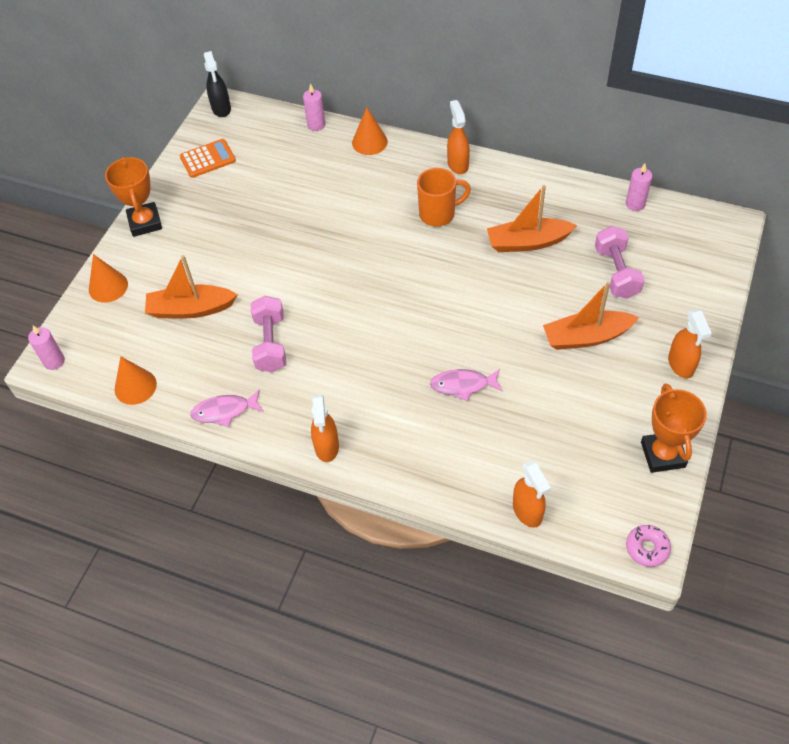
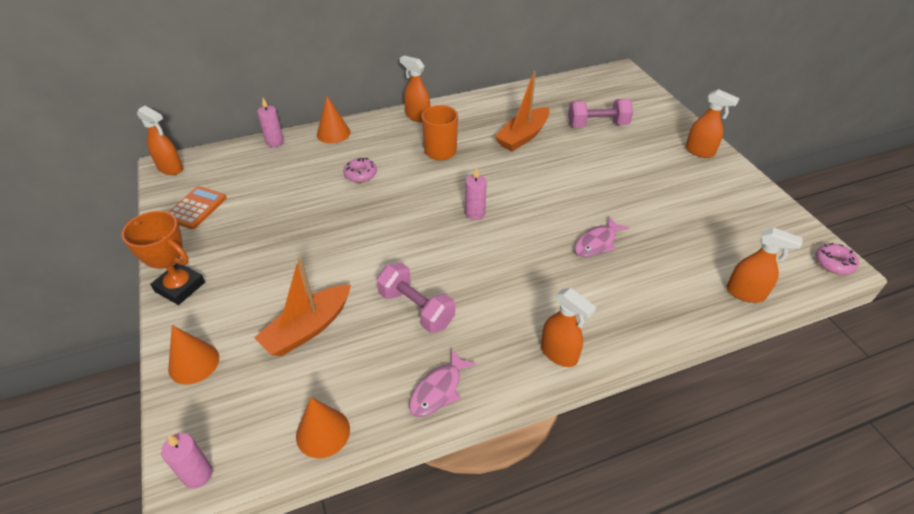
camera: 45 degrees left, 10 degrees down
black spray bottle [204,51,231,117] -> orange spray bottle [137,106,183,175]
orange boat [543,282,639,350] -> none
pink dumbbell [595,226,645,299] -> pink dumbbell turned 45 degrees counterclockwise [568,99,633,128]
pink candle [626,163,652,211] -> pink candle moved to [465,167,487,220]
orange trophy [641,384,707,473] -> none
none -> pink donut [343,158,377,183]

